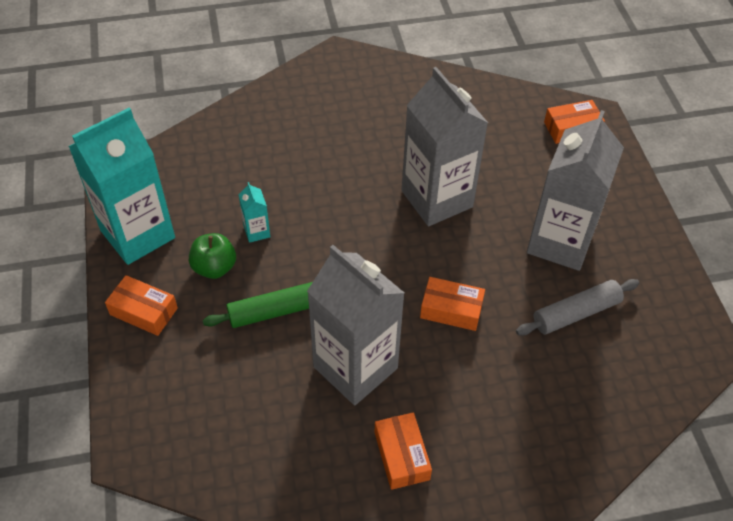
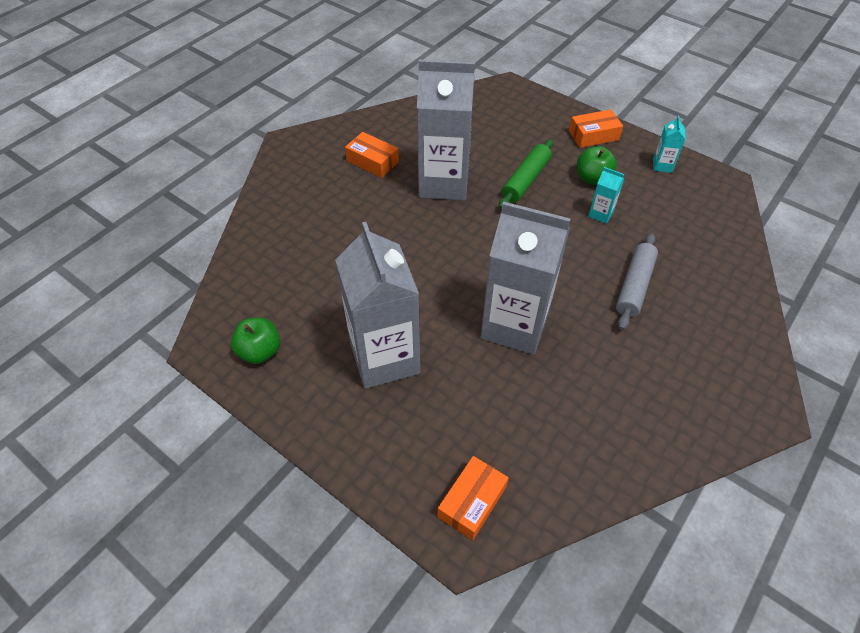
camera: 140 degrees right, 0 degrees up
turquoise carton [68,108,175,265] -> turquoise carton [653,116,686,173], size x0.40
orange box [420,277,485,331] -> none
grey rolling pin [516,279,639,336] -> grey rolling pin moved to [616,233,658,330]
none -> green apple [231,317,280,364]

